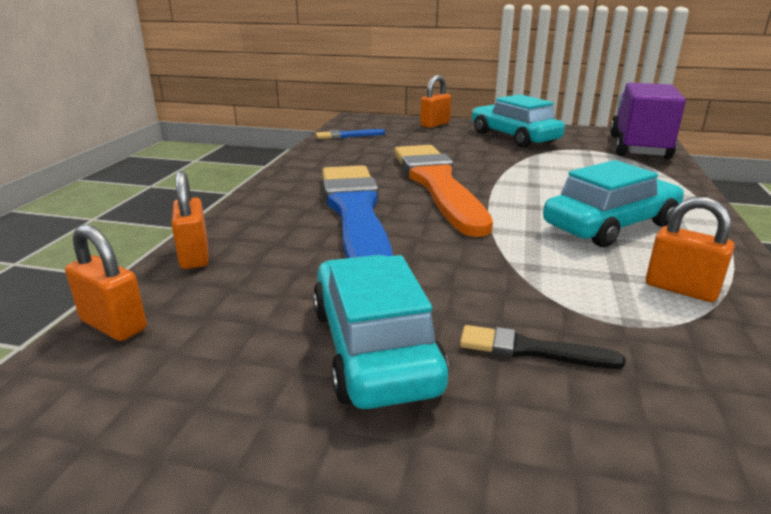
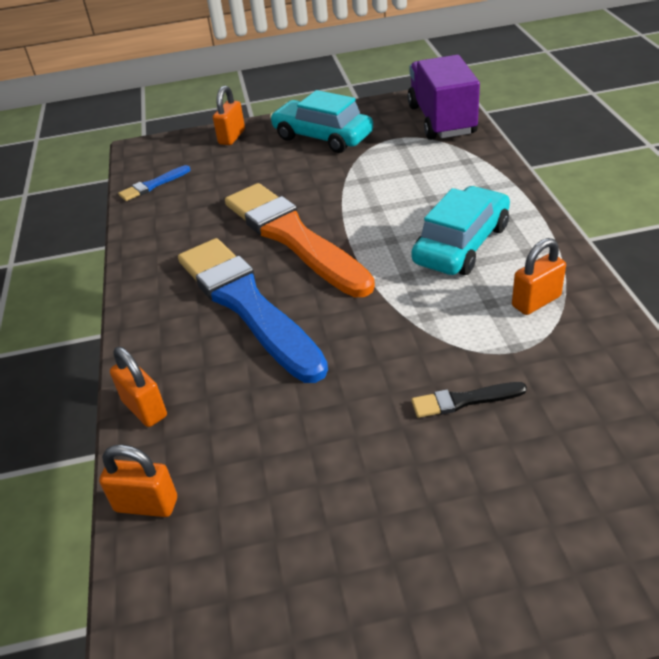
camera: 20 degrees left, 15 degrees up
turquoise car [313,255,449,409] -> none
orange padlock [646,197,735,302] -> orange padlock turned 45 degrees counterclockwise [512,238,566,315]

